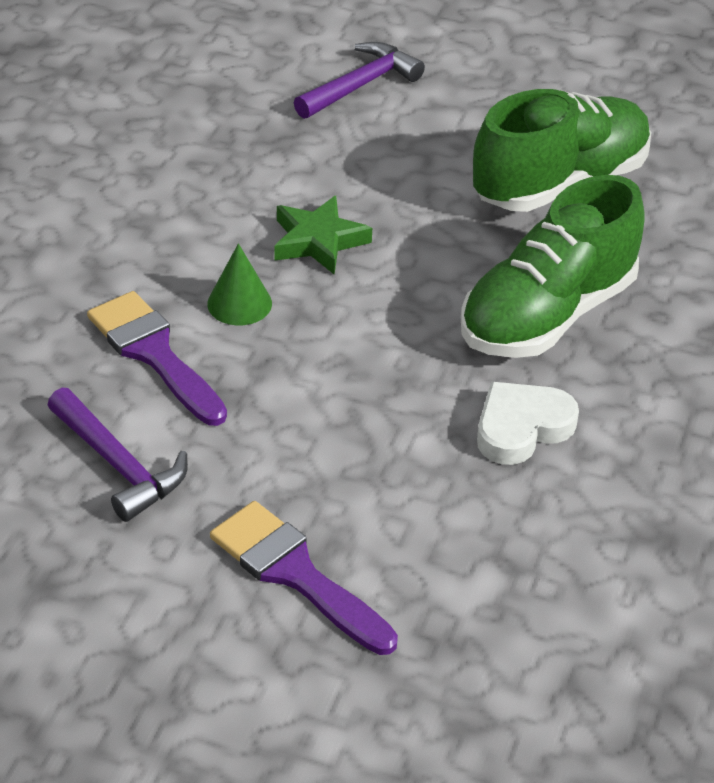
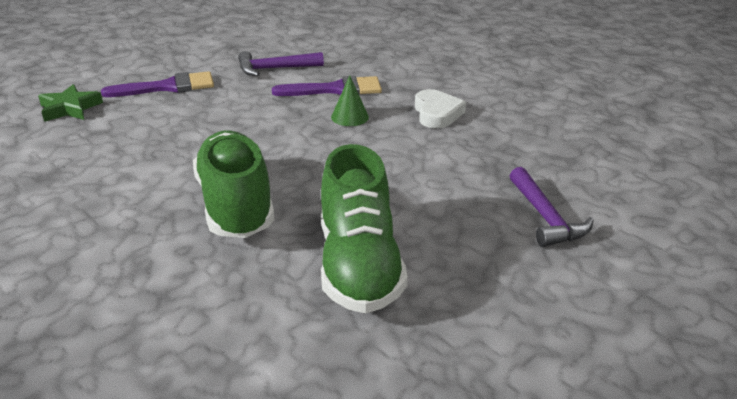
camera: 120 degrees right, 10 degrees down
green star [275,196,372,275] -> green star moved to [38,84,103,122]
white heart [477,382,579,465] -> white heart moved to [415,89,466,128]

